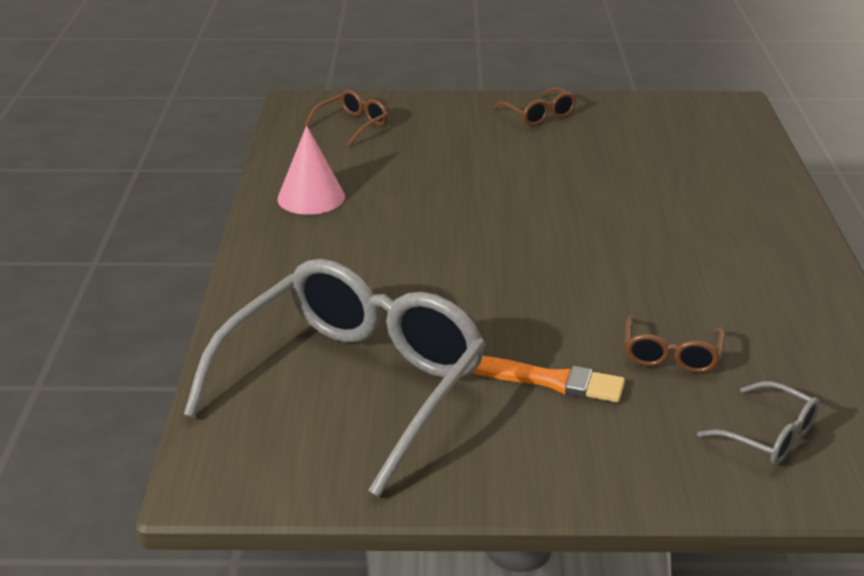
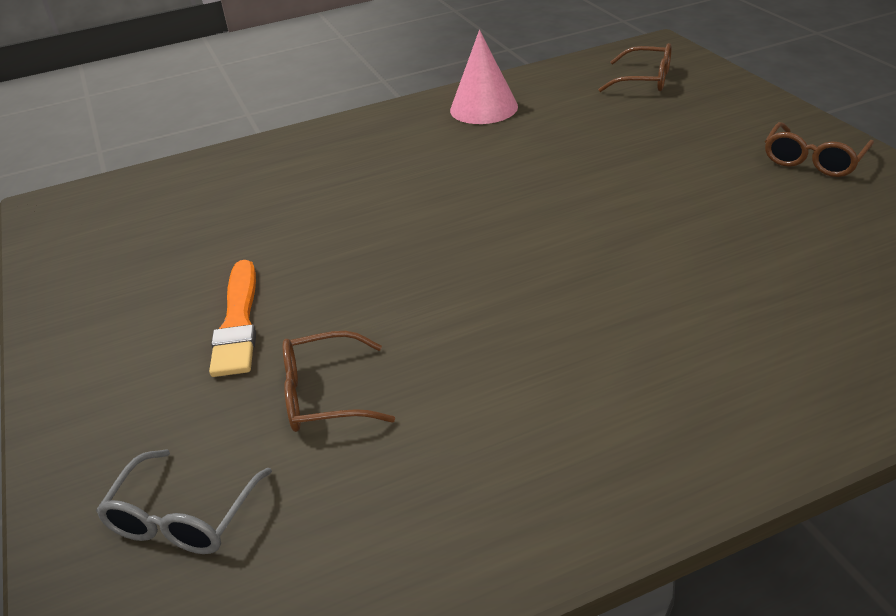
camera: 70 degrees right, 5 degrees up
grey glasses [184,259,486,497] -> none

